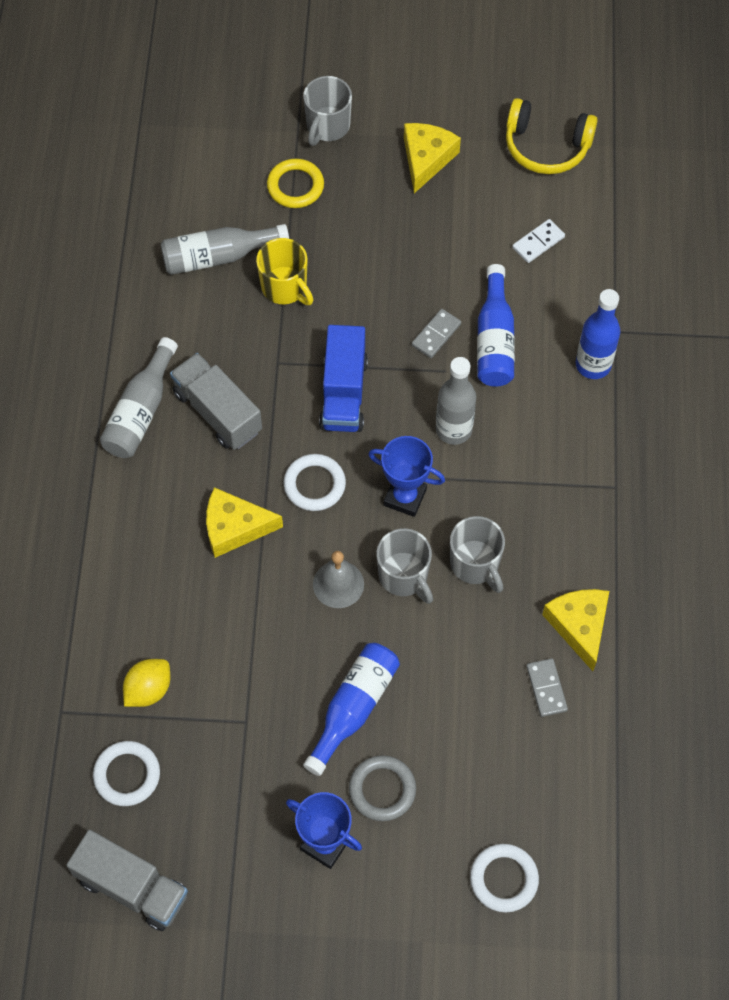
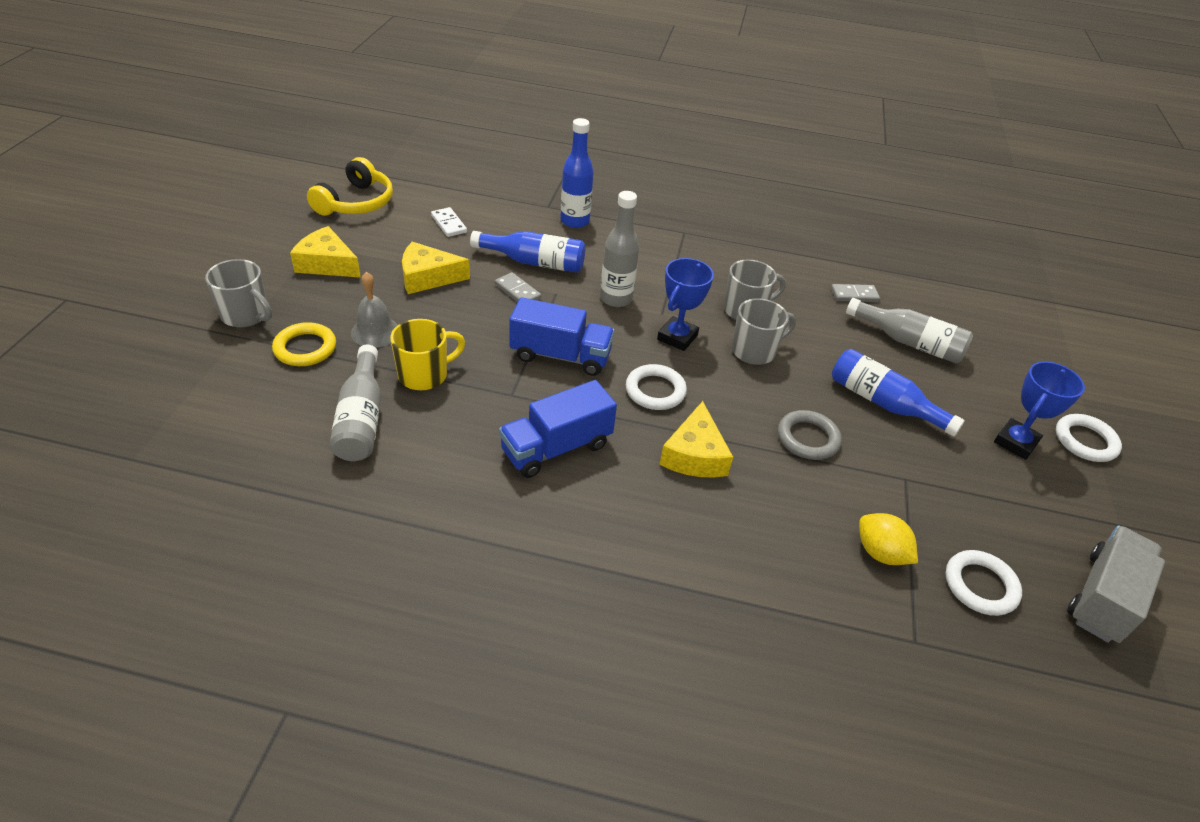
camera: 85 degrees left, 20 degrees down
grey bottle [100,337,178,458] -> grey bottle moved to [846,298,973,363]
grey truck [170,353,262,450] -> blue truck [499,380,617,478]
grey bell [313,551,364,608] -> grey bell moved to [351,272,397,348]
grey ring [349,755,416,821] -> grey ring moved to [778,410,842,460]
white ring [470,844,539,912] -> white ring moved to [1056,414,1122,462]
yellow cheese [542,589,609,671] -> yellow cheese moved to [402,242,470,294]

